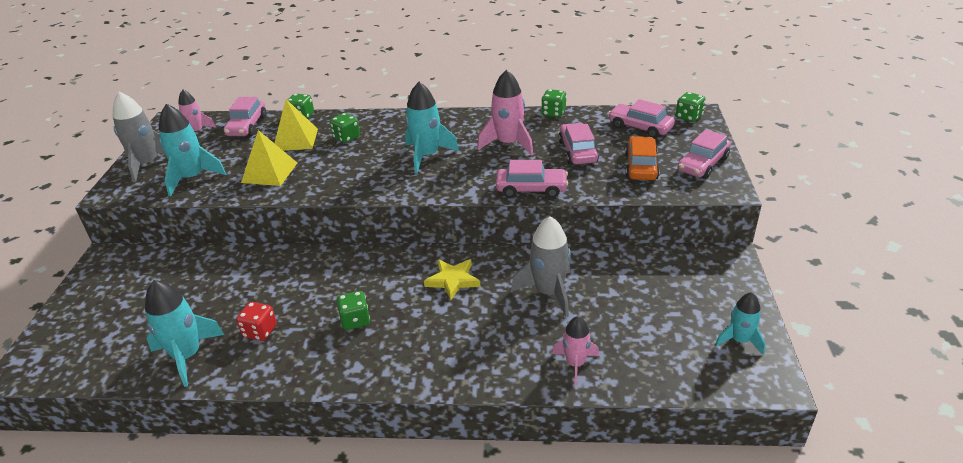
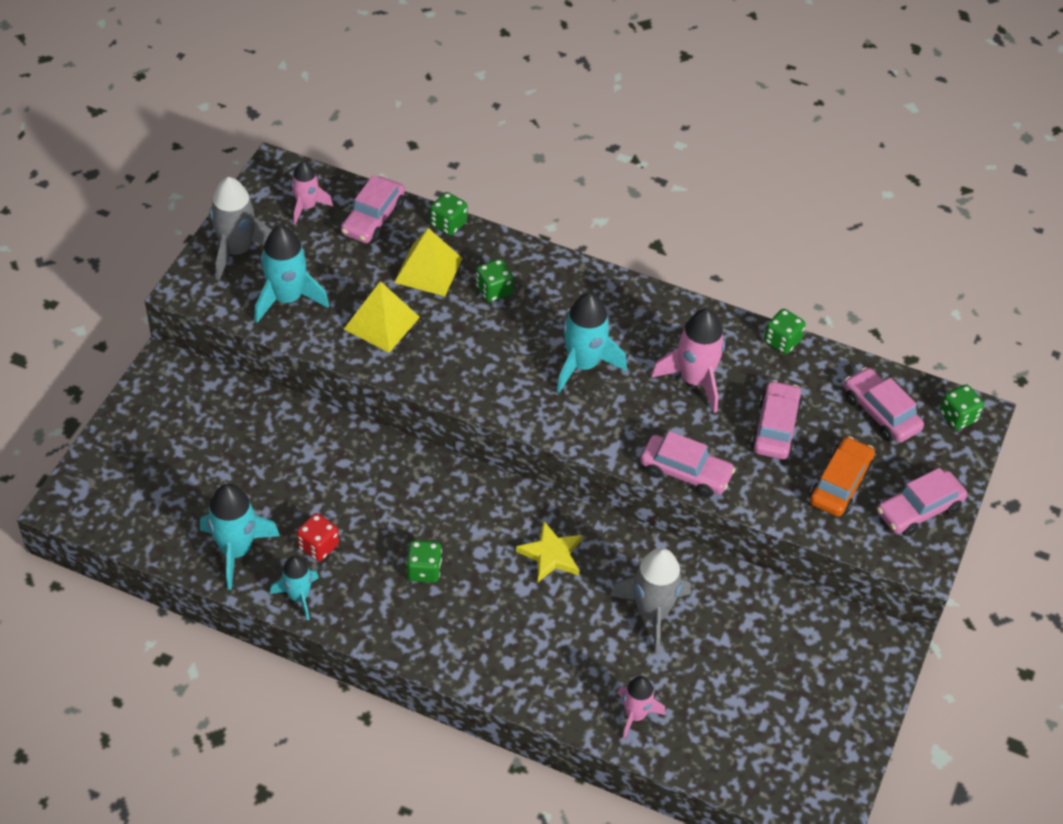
camera: 15 degrees right, 15 degrees up
turquoise rocket [715,292,765,355] -> turquoise rocket moved to [270,556,319,620]

